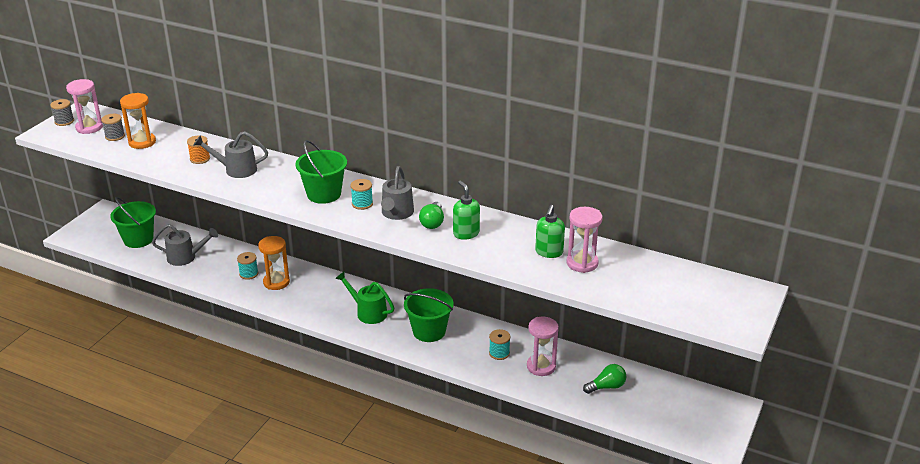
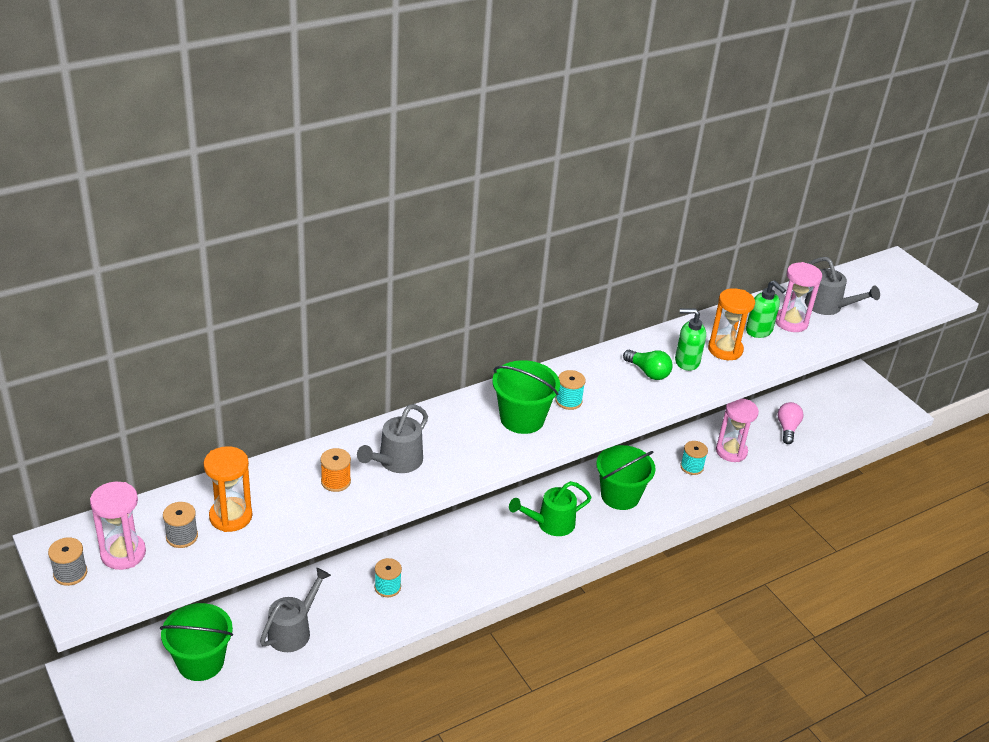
camera: 60 degrees left, 5 degrees up
orange hourglass [258,236,290,290] -> orange hourglass moved to [708,288,755,360]
grey watering can [381,166,414,220] -> grey watering can moved to [805,257,880,315]
green light bulb [583,364,626,394] -> pink light bulb [777,402,803,444]

